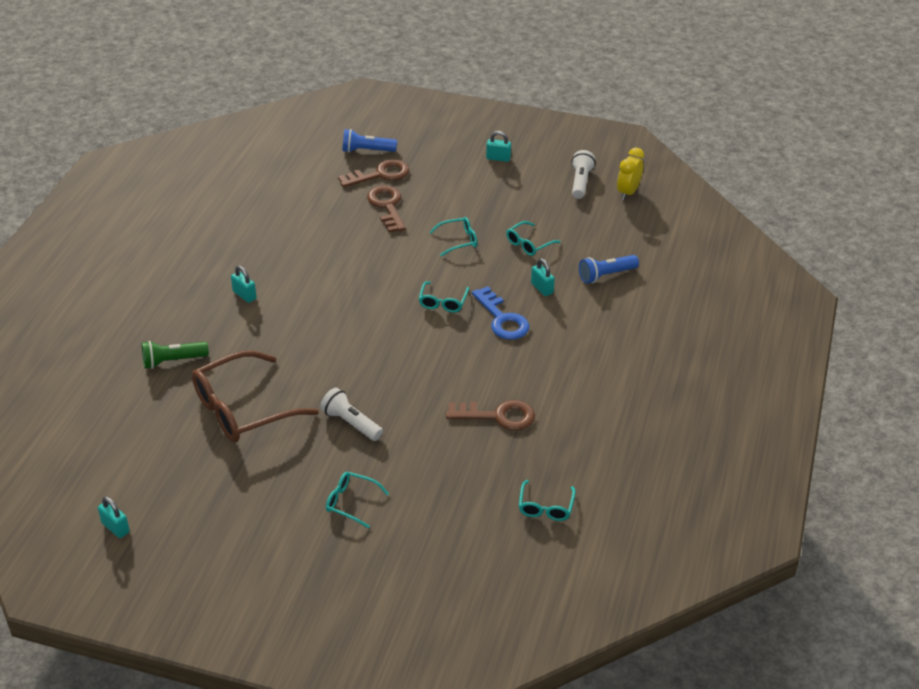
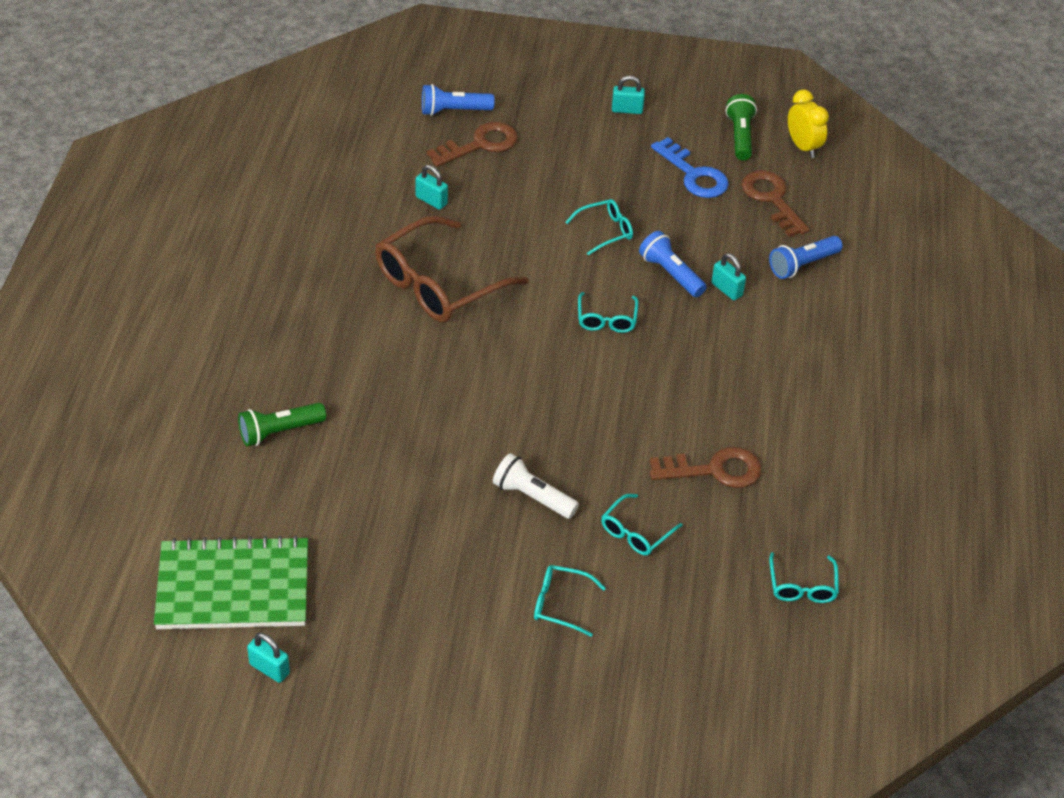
camera: 10 degrees left, 5 degrees up
brown glasses [192,351,319,442] -> brown glasses moved to [375,216,528,322]
turquoise padlock [231,265,256,303] -> turquoise padlock moved to [415,165,448,210]
brown key [367,186,406,233] -> brown key moved to [741,170,810,237]
blue key [472,286,530,340] -> blue key moved to [651,137,729,198]
turquoise glasses [506,221,561,256] -> turquoise glasses moved to [601,494,683,555]
white flashlight [571,150,596,199] -> green flashlight [726,94,757,161]
yellow clock [617,148,644,200] -> yellow clock turned 135 degrees clockwise [788,89,829,158]
none -> green notebook [154,535,308,629]
none -> blue flashlight [639,231,707,297]

